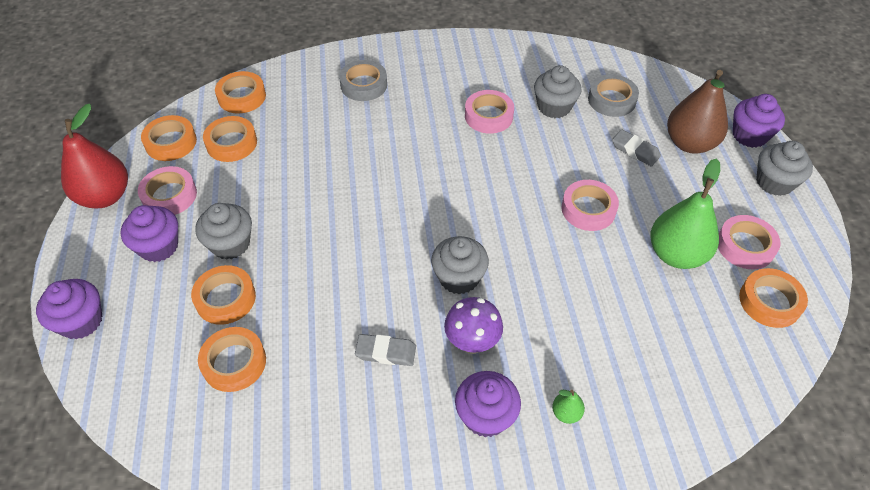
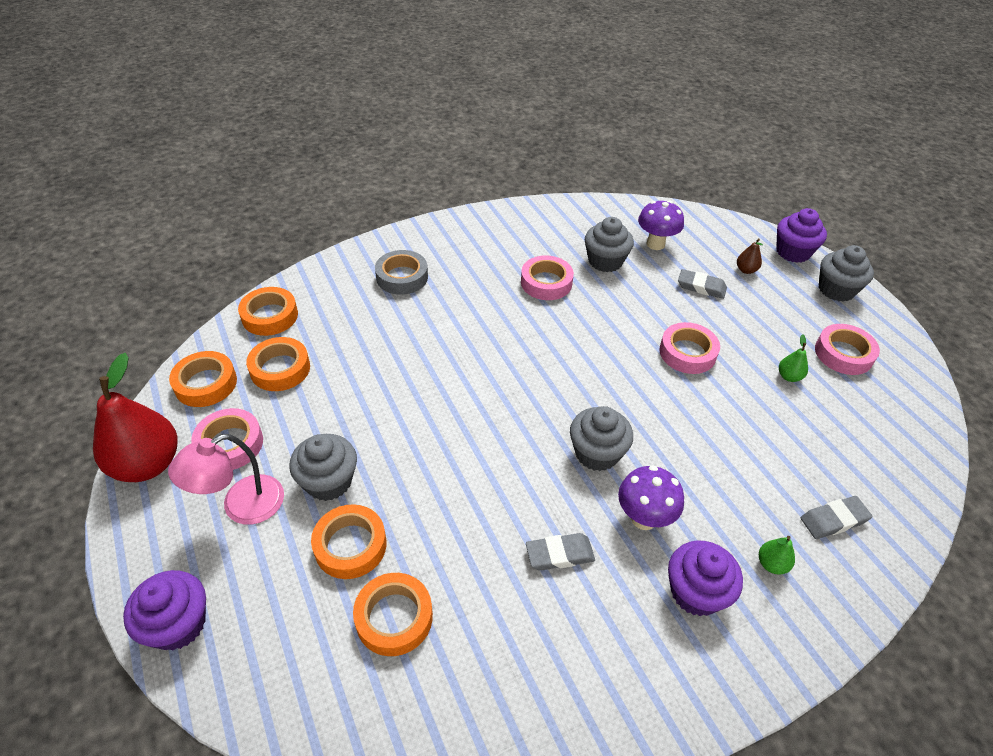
camera: 20 degrees left, 5 degrees down
purple cupcake [121,205,178,262] -> pink lamp [168,434,284,525]
grey tape [588,74,639,117] -> purple mushroom [638,200,684,250]
green pear [650,158,720,269] -> green pear [779,334,808,382], size x0.42
brown pear [667,70,728,154] -> brown pear [737,238,763,274], size x0.42
orange tape [739,268,808,328] -> none
none -> grey eraser [801,496,872,539]

